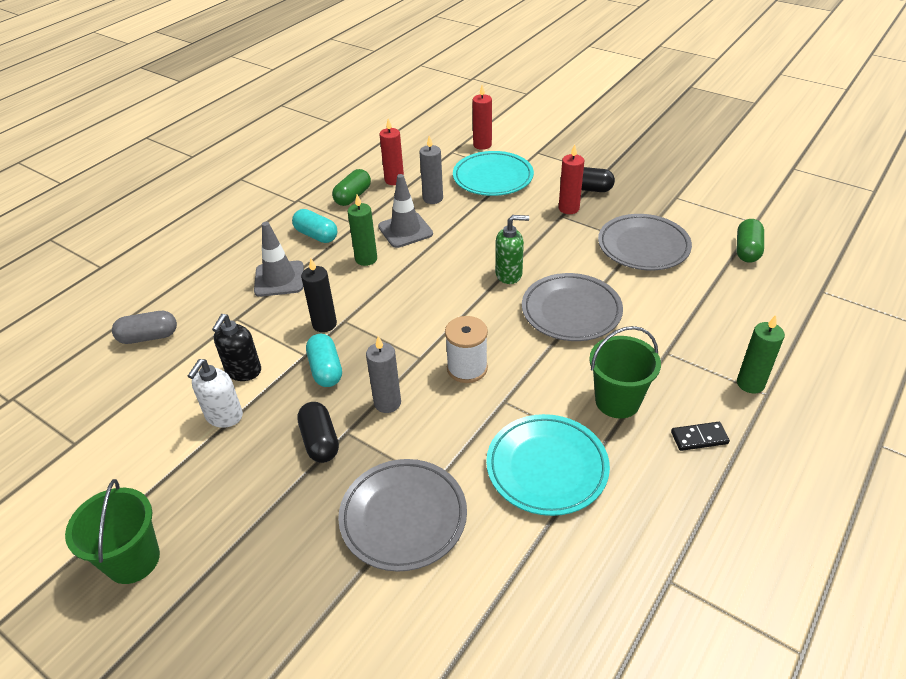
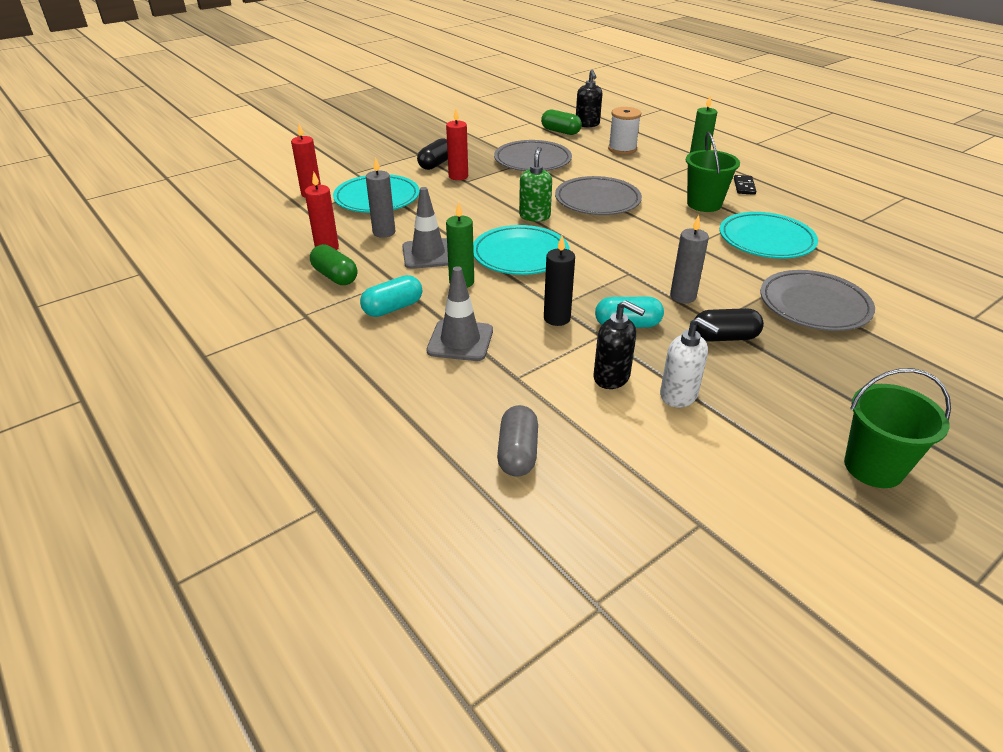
camera: 75 degrees left, 5 degrees down
white spool [445,316,488,383] -> white spool moved to [608,107,641,155]
none -> turquoise plate [473,225,570,275]
none -> black soap dispenser [576,70,602,127]

